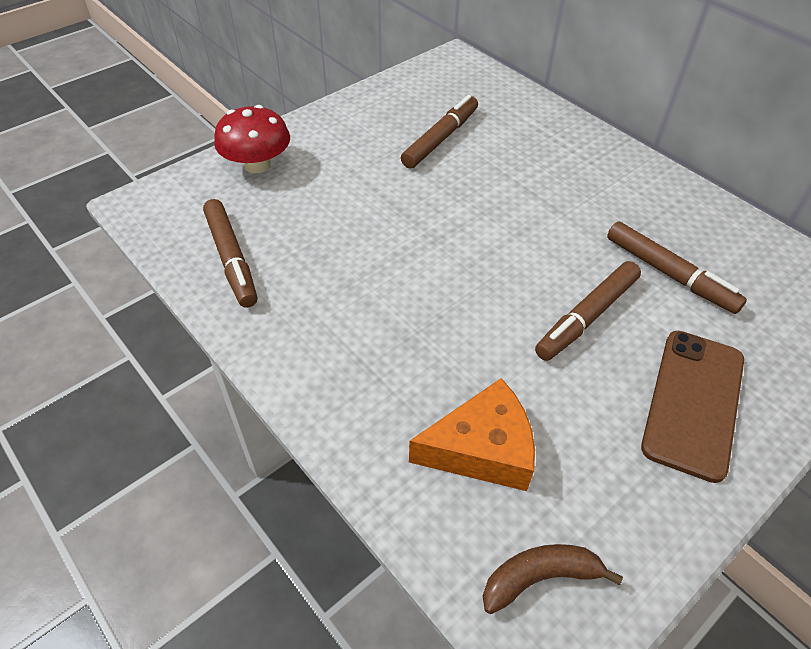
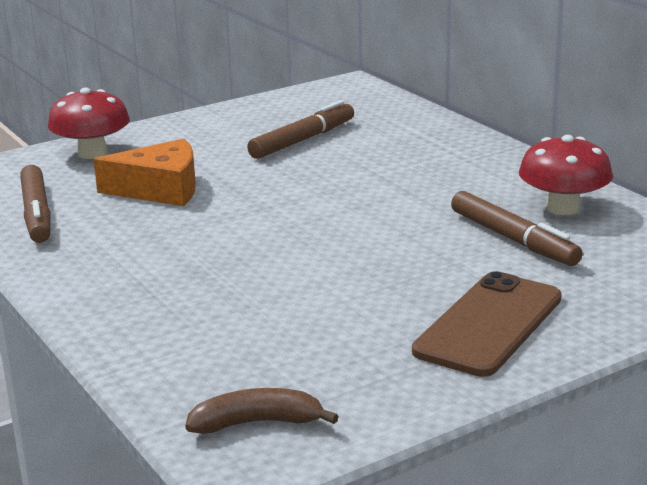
camera: 10 degrees right, 25 degrees down
orange cheese [409,378,535,491] -> orange cheese moved to [93,139,196,206]
brown marker [535,261,641,361] -> none
none -> red mushroom [519,135,613,215]

